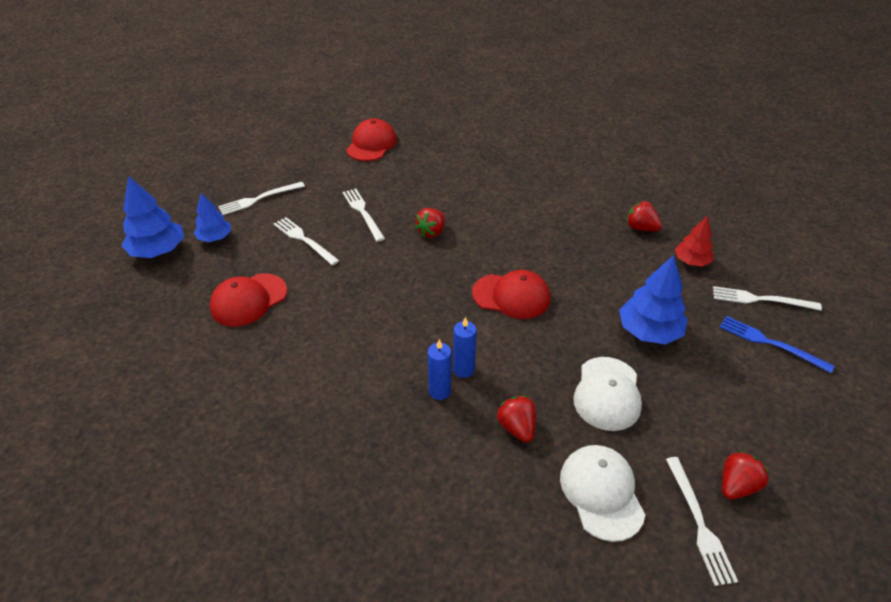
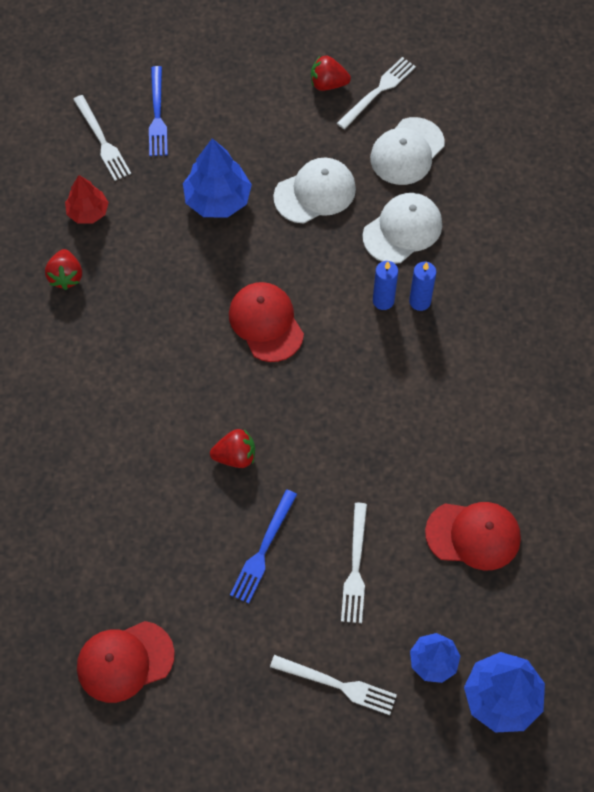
camera: 130 degrees left, 20 degrees up
white fork [343,189,385,242] -> blue fork [230,489,297,603]
red strawberry [497,396,536,442] -> white cap [363,193,442,264]

